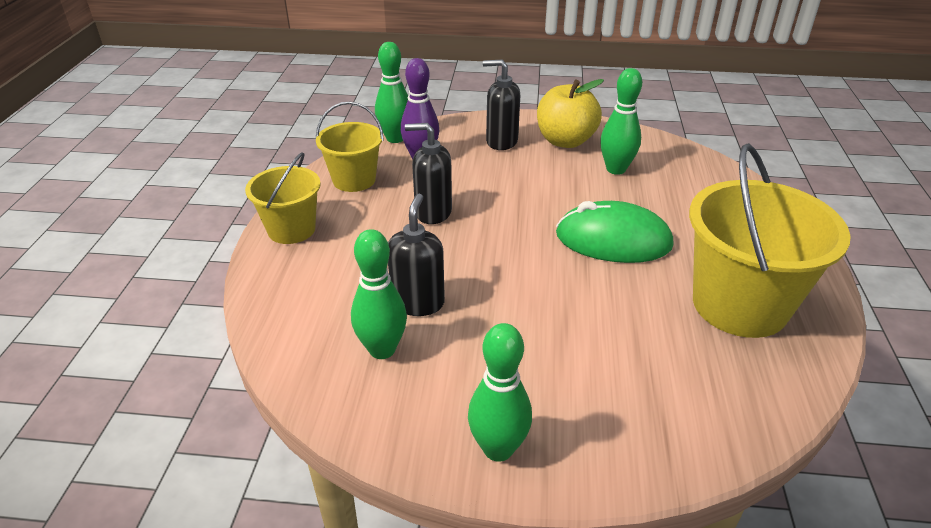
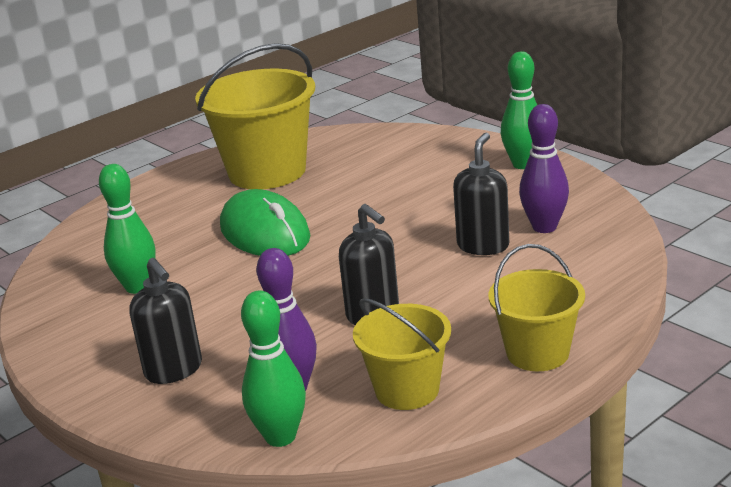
camera: 135 degrees left, 10 degrees down
green bowling pin [351,229,407,359] -> purple bowling pin [519,104,569,233]
black soap dispenser [388,194,445,316] -> black soap dispenser turned 150 degrees clockwise [453,133,509,255]
yellow apple [537,79,604,148] -> none

